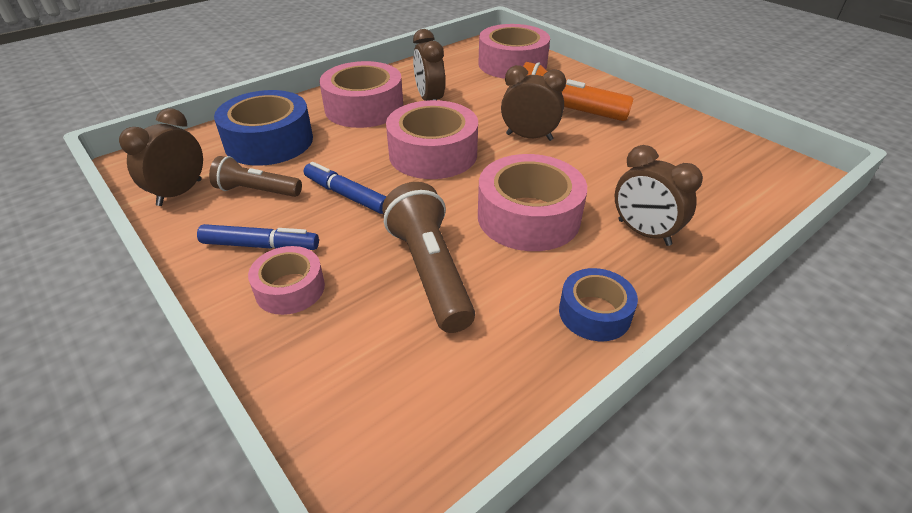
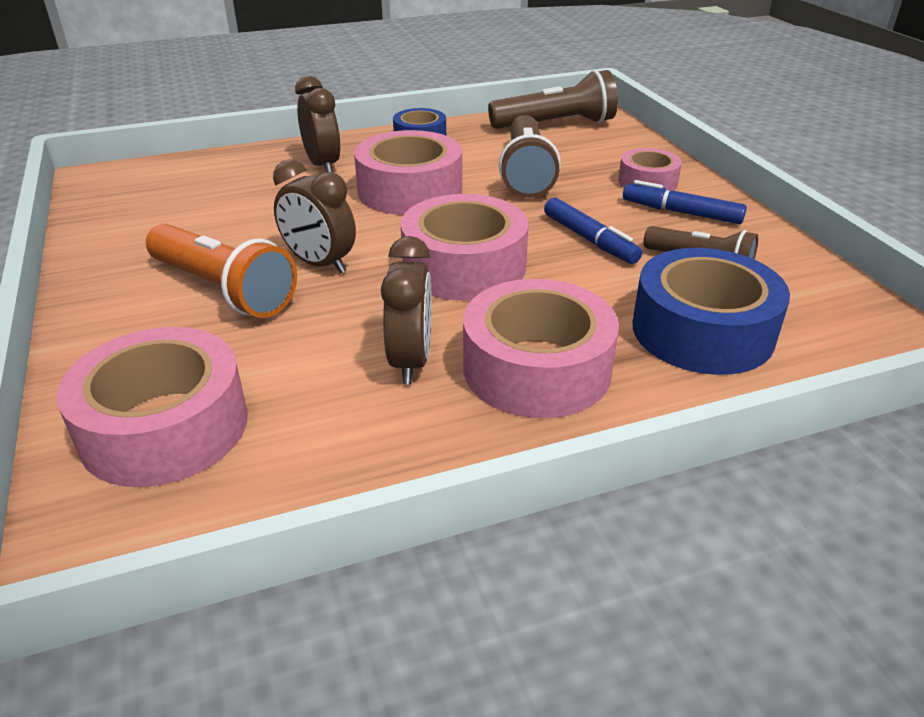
camera: 160 degrees left, 5 degrees down
brown clock [119,108,203,206] -> none
none -> brown flashlight [488,70,618,129]

